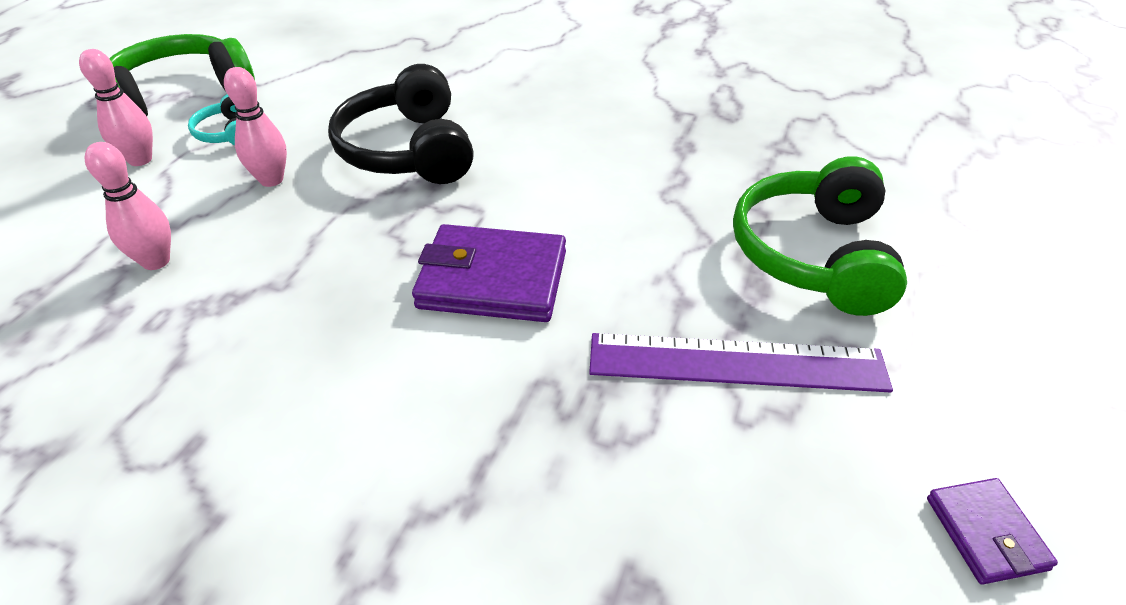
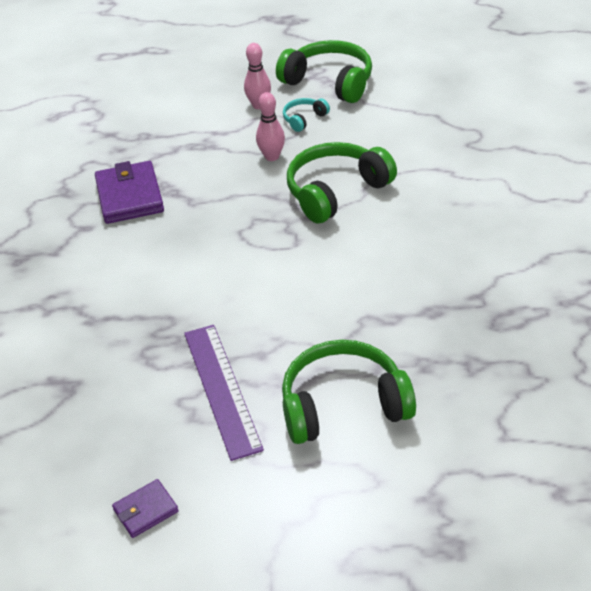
camera: 70 degrees right, 0 degrees up
pink bowling pin [84,142,171,270] -> none
black headphones [328,64,474,184] -> green headphones [287,142,397,224]
purple wallet [412,224,566,322] -> purple wallet moved to [95,161,164,224]

